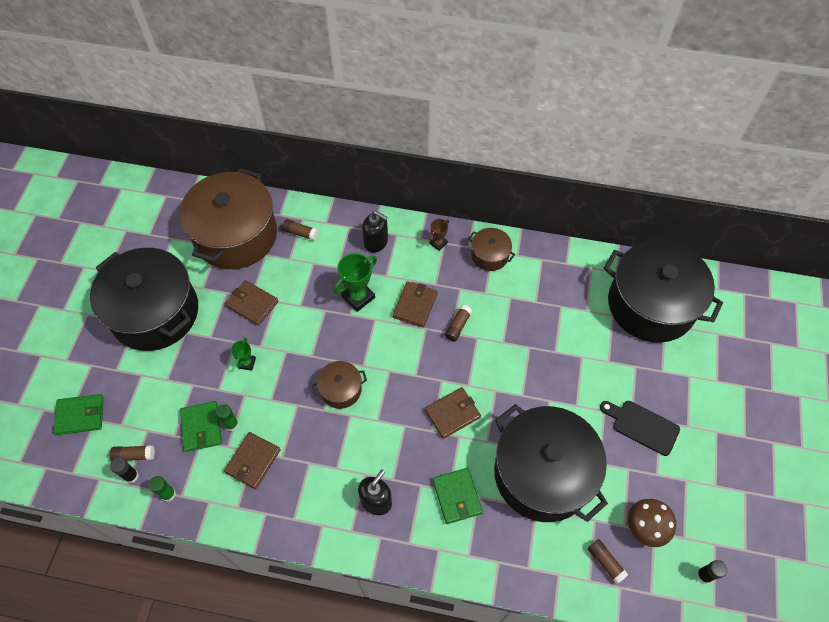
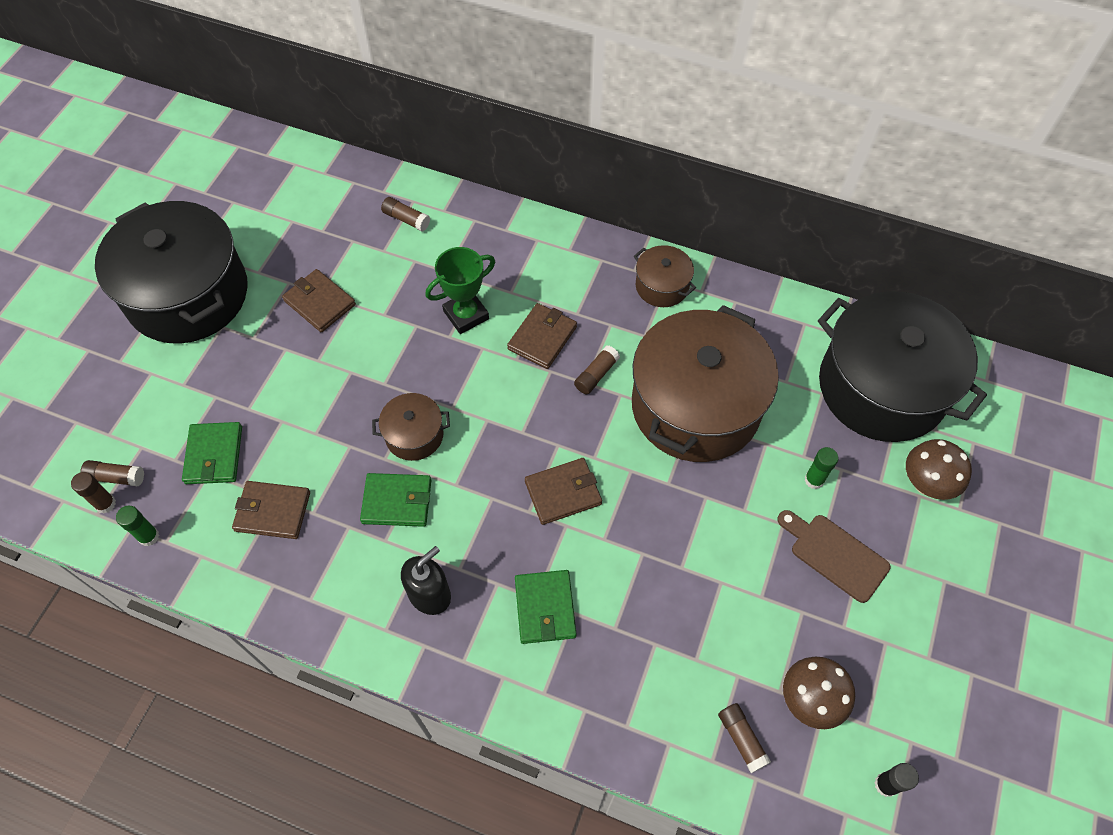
camera: 10 degrees right, 0 degrees up
green wallet [53,394,104,435] -> green wallet moved to [360,473,431,527]
black glue stick [110,457,139,483] -> brown glue stick [71,472,116,513]
brown pot [180,168,277,269] -> brown pot moved to [632,305,779,462]
green glue stick [216,404,239,431] -> green glue stick moved to [804,447,839,489]
brown wallet [224,432,281,489] -> brown wallet turned 60 degrees clockwise [232,481,310,539]
green trophy [231,337,256,371] -> none
black soap dispenser [362,211,388,253] -> none
brown trophy [429,219,449,251] -> none
black pot [494,404,608,522] -> none
black cutting board [600,401,680,456] -> brown cutting board [778,510,891,603]
none -> brown mushroom [906,439,972,500]

